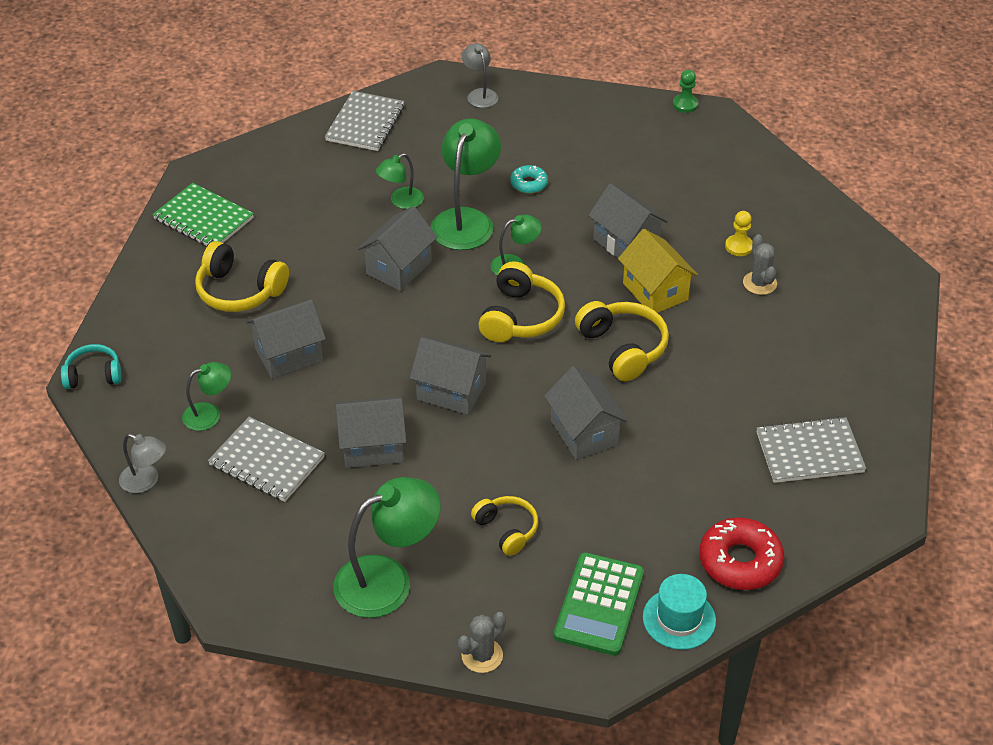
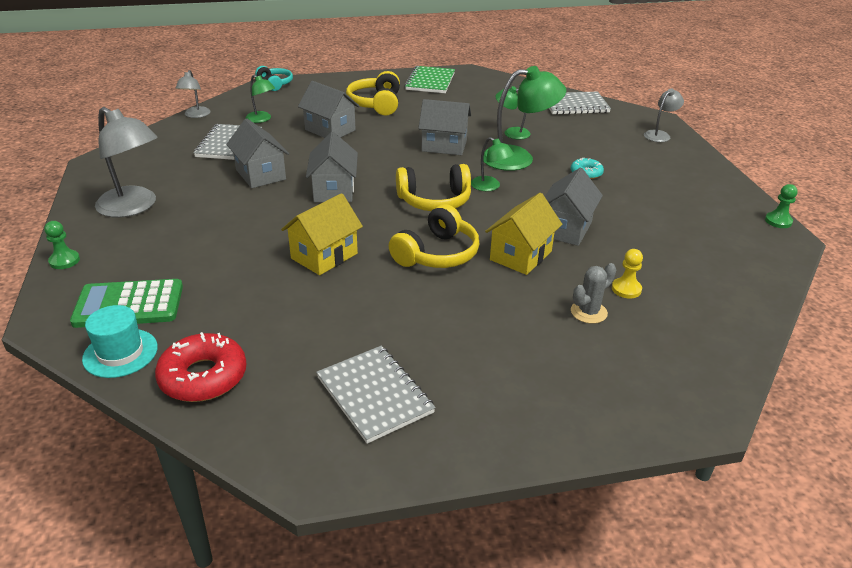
camera: 65 degrees right, 10 degrees down
green lamp [333,477,441,618] -> grey lamp [95,107,158,218]
grey cactus [458,612,506,673] -> green pawn [44,221,80,269]
yellow headphones [471,496,538,556] -> none
grey house [544,366,628,460] -> yellow house [281,193,363,275]

